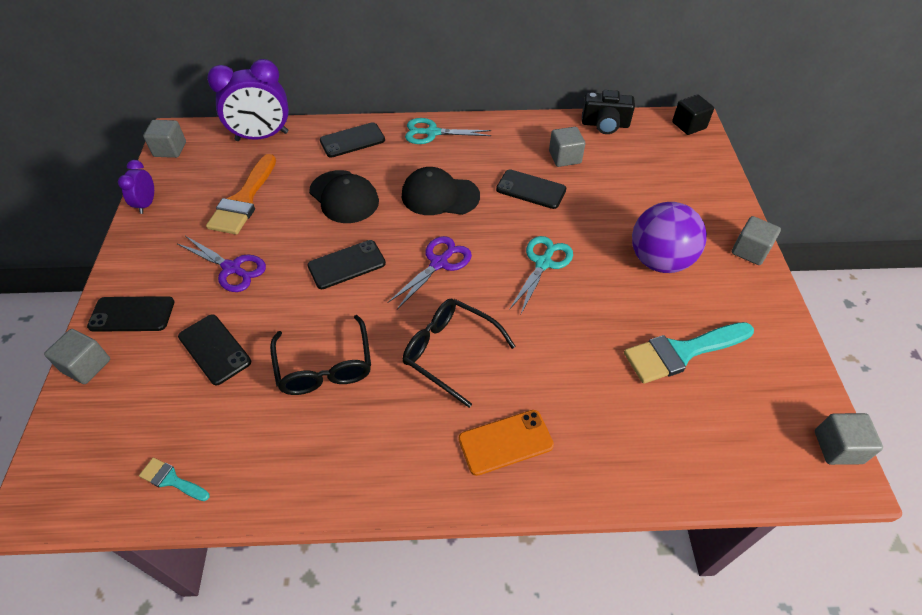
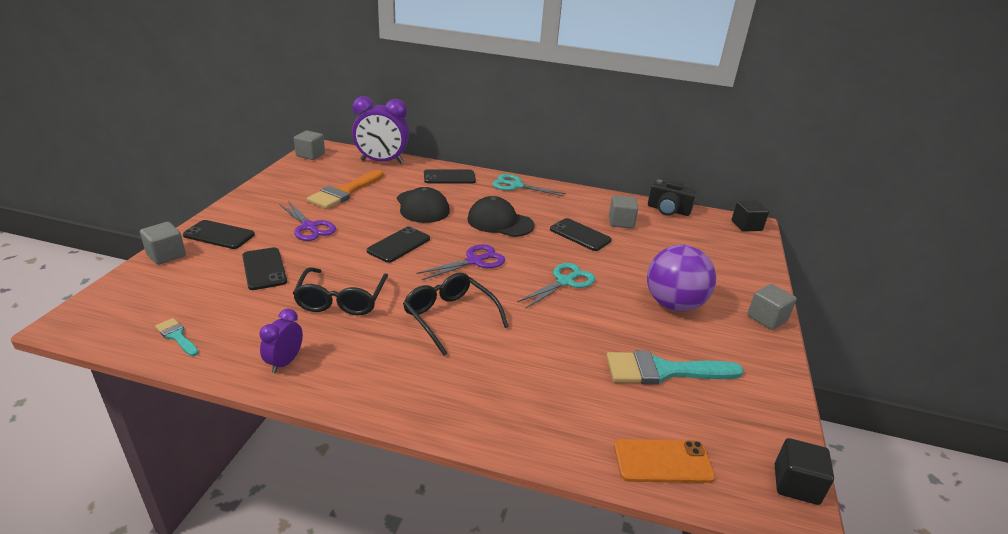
camera: 15 degrees right, 20 degrees down
purple clock [118,160,154,214] -> purple clock moved to [259,309,303,373]
black phone [307,240,386,289] -> black phone turned 45 degrees counterclockwise [367,226,430,263]
orange phone [458,410,554,476] -> orange phone moved to [614,439,715,483]
grey cube [815,413,883,465] -> black cube [775,438,834,505]

